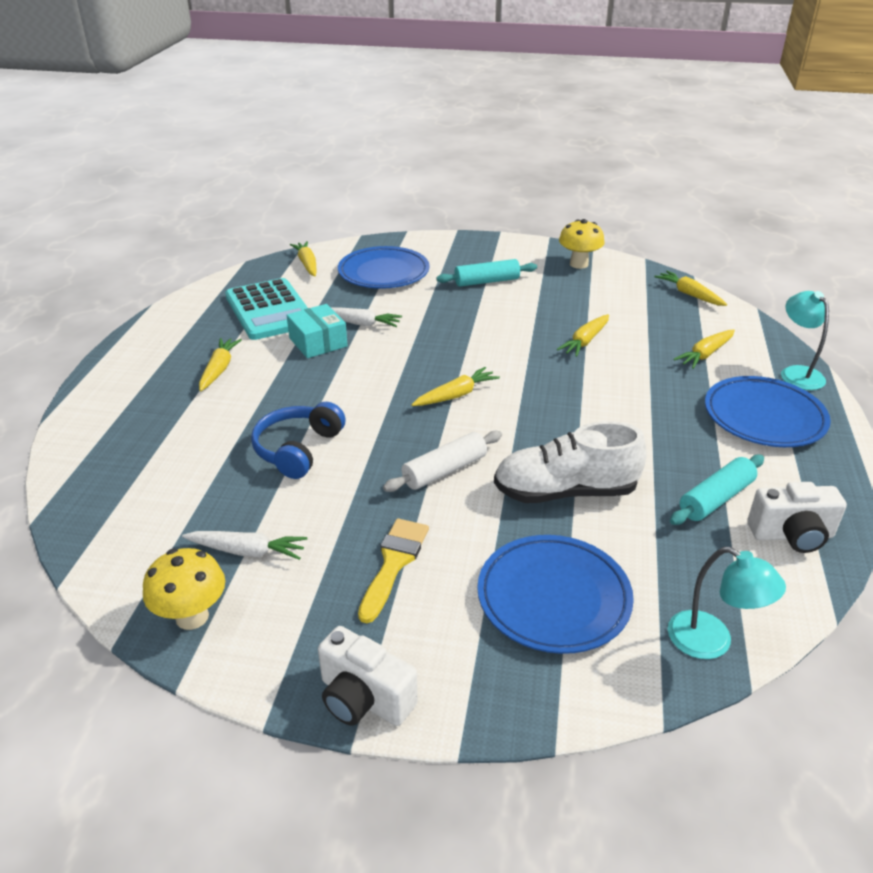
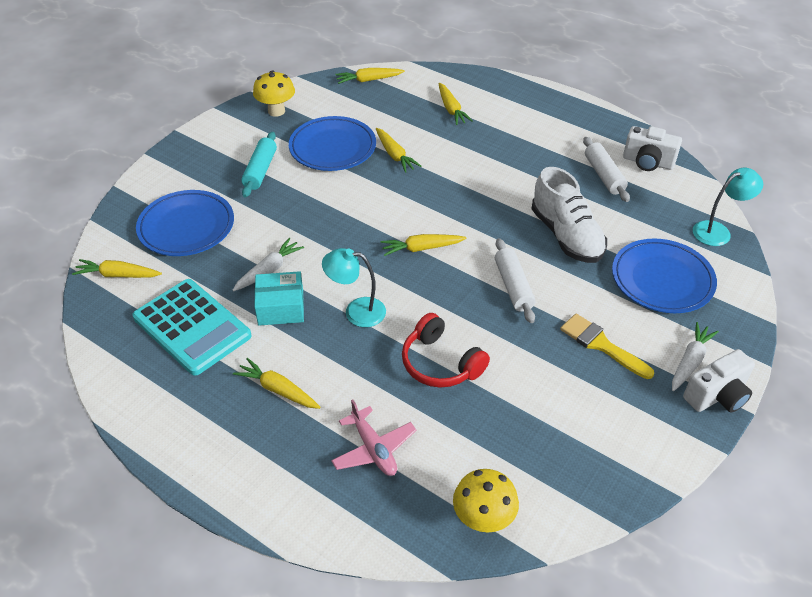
camera: 65 degrees left, 10 degrees up
yellow mushroom [143,548,225,630] -> yellow mushroom moved to [453,469,519,532]
white carrot [182,531,307,560] -> white carrot moved to [672,322,719,391]
turquoise calculator [225,278,308,340] -> turquoise calculator turned 45 degrees clockwise [133,279,252,376]
blue headphones [251,402,346,479] -> red headphones [402,313,490,388]
yellow carrot [412,367,500,406] -> yellow carrot turned 90 degrees counterclockwise [381,234,467,256]
white shoe [494,421,647,503] -> white shoe turned 45 degrees counterclockwise [531,167,607,263]
turquoise rolling pin [670,455,764,525] -> white rolling pin [583,137,630,202]
blue plate [705,376,831,447] -> blue plate moved to [289,116,376,171]
white camera [747,482,847,553] -> white camera turned 90 degrees clockwise [623,126,682,171]
turquoise lamp [781,291,829,390] -> turquoise lamp moved to [322,248,386,327]
none -> pink plane [331,400,416,476]

